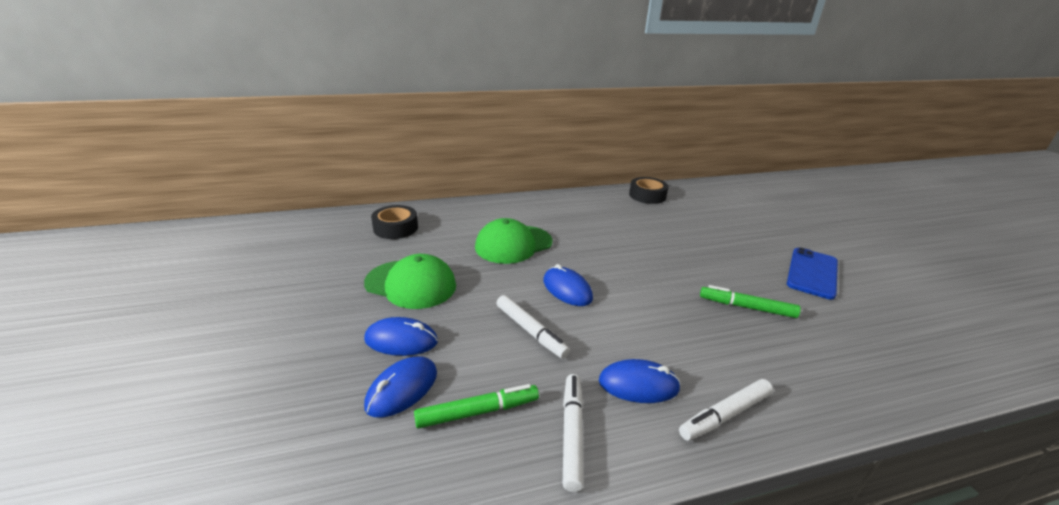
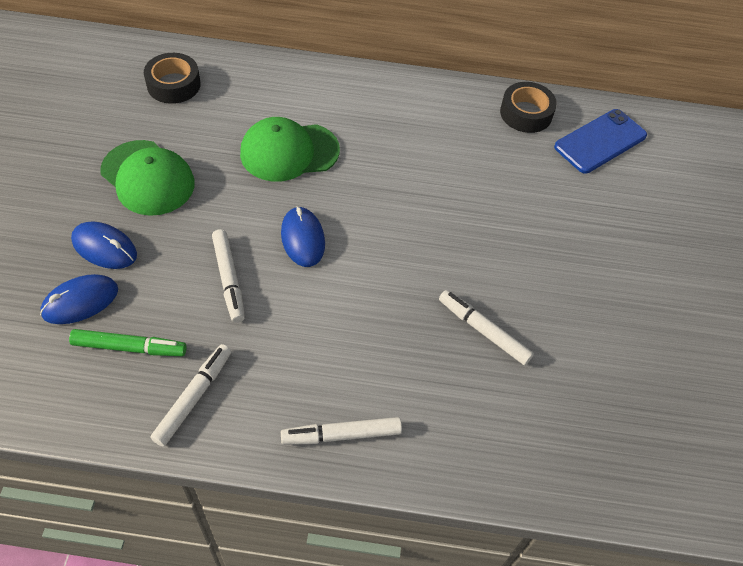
camera: 20 degrees right, 25 degrees up
blue mouse [599,359,681,403] -> none
green marker [700,285,801,318] -> white marker [439,290,534,365]
blue phone [787,247,838,300] -> blue phone moved to [554,109,647,174]

